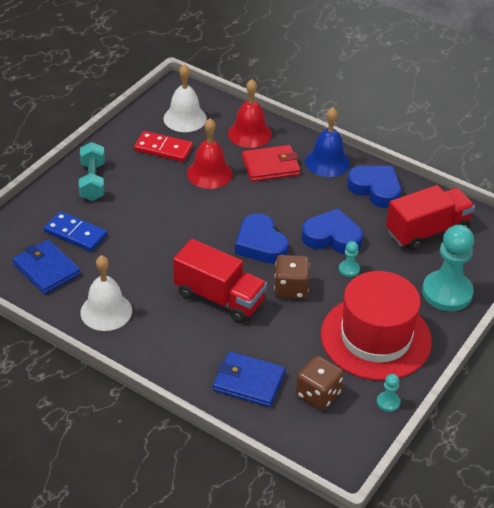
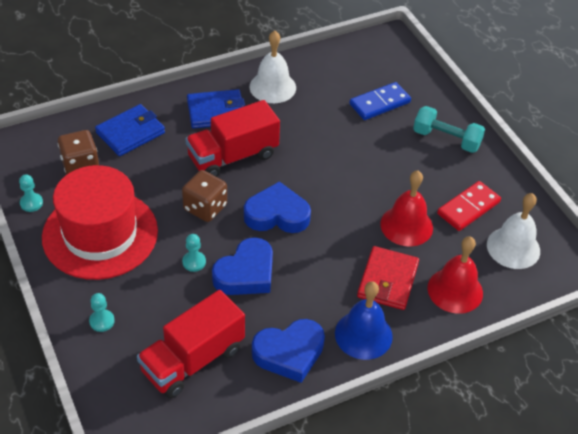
camera: 120 degrees right, 5 degrees up
blue wallet [13,239,81,294] -> blue wallet moved to [187,89,245,128]
red truck [386,185,475,251] -> red truck turned 45 degrees clockwise [137,290,245,398]
turquoise pawn [422,225,474,311] -> turquoise pawn [89,293,115,332], size x0.43

